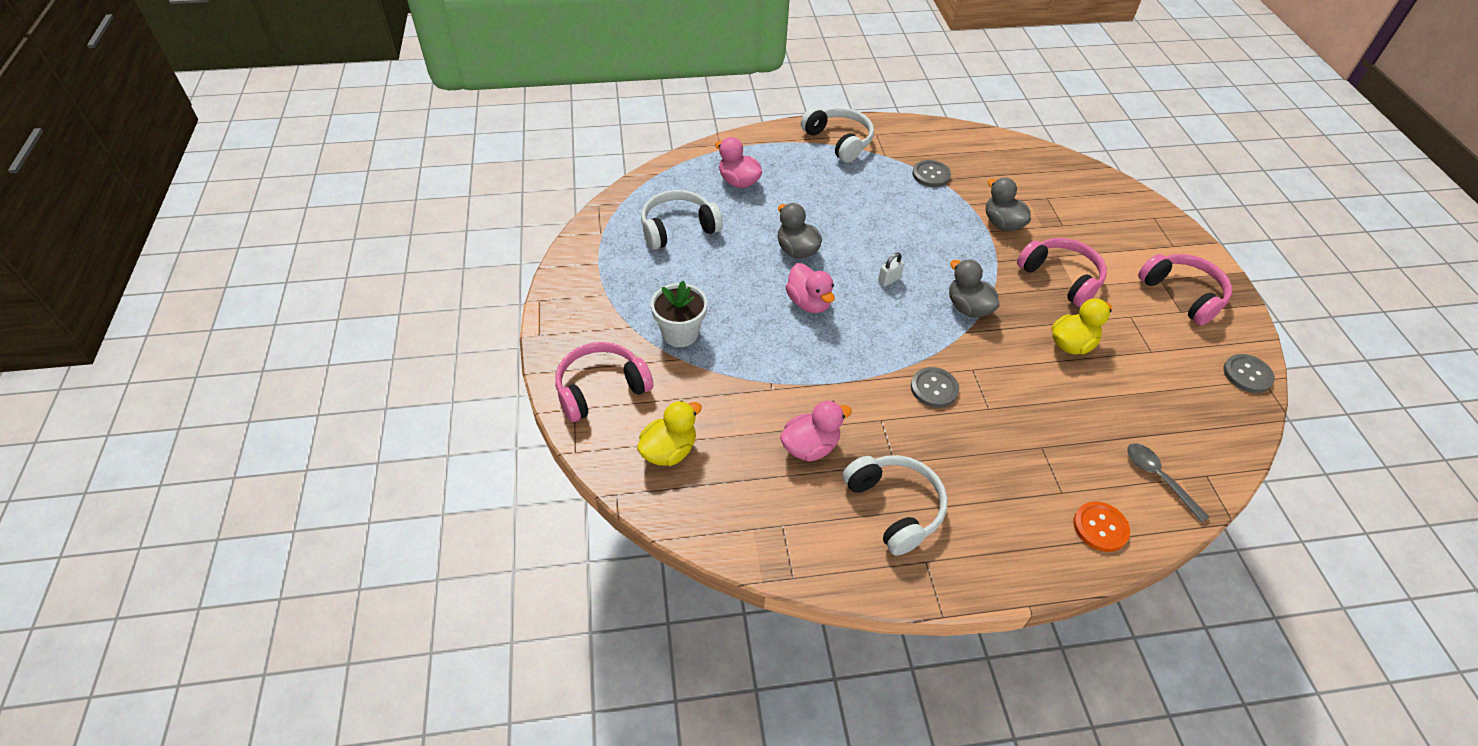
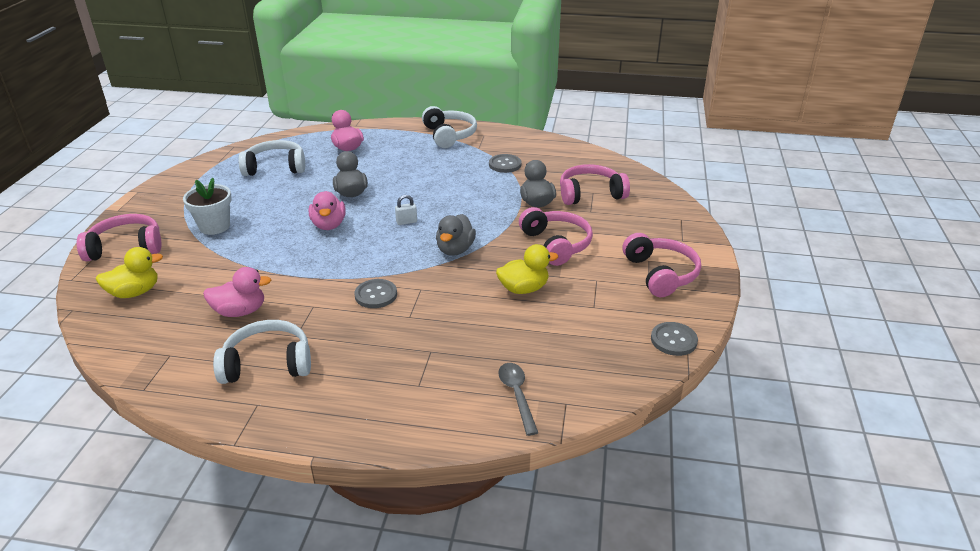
camera: 20 degrees right, 15 degrees down
white headphones [842,455,948,556] -> white headphones turned 90 degrees counterclockwise [213,320,311,384]
grey duck [949,259,1000,318] -> grey duck turned 150 degrees counterclockwise [436,214,476,256]
orange button [1073,502,1130,552] -> none
none -> pink headphones [560,164,630,205]

